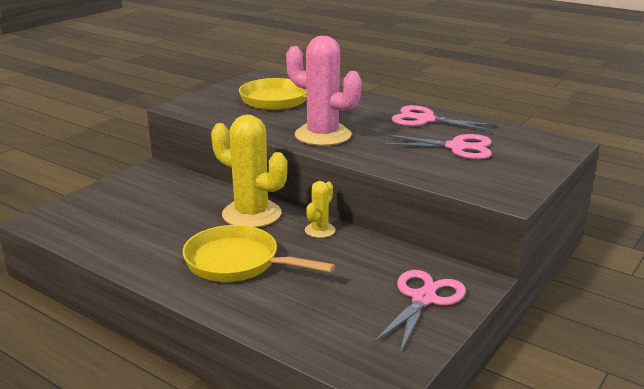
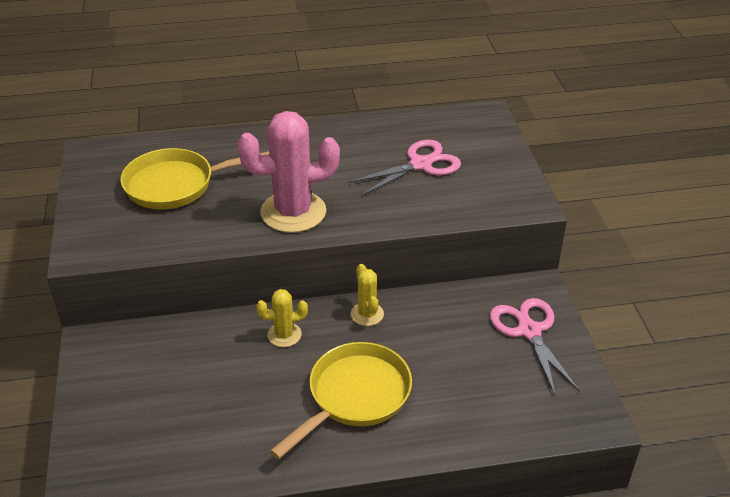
camera: 45 degrees left, 15 degrees up
yellow pan [183,225,335,282] -> yellow pan turned 150 degrees clockwise [270,342,412,459]
yellow cactus [211,115,287,228] -> yellow cactus [256,289,308,347], size x0.50
pink scissors [391,105,497,131] -> none

